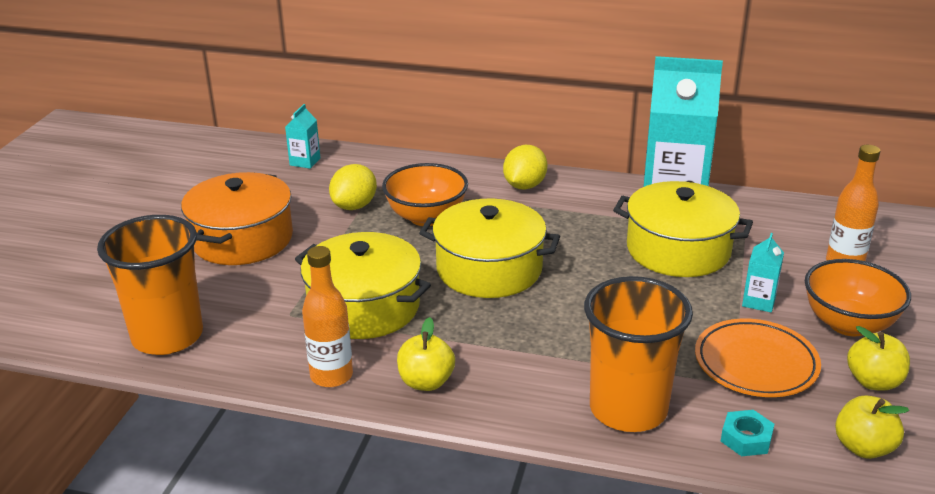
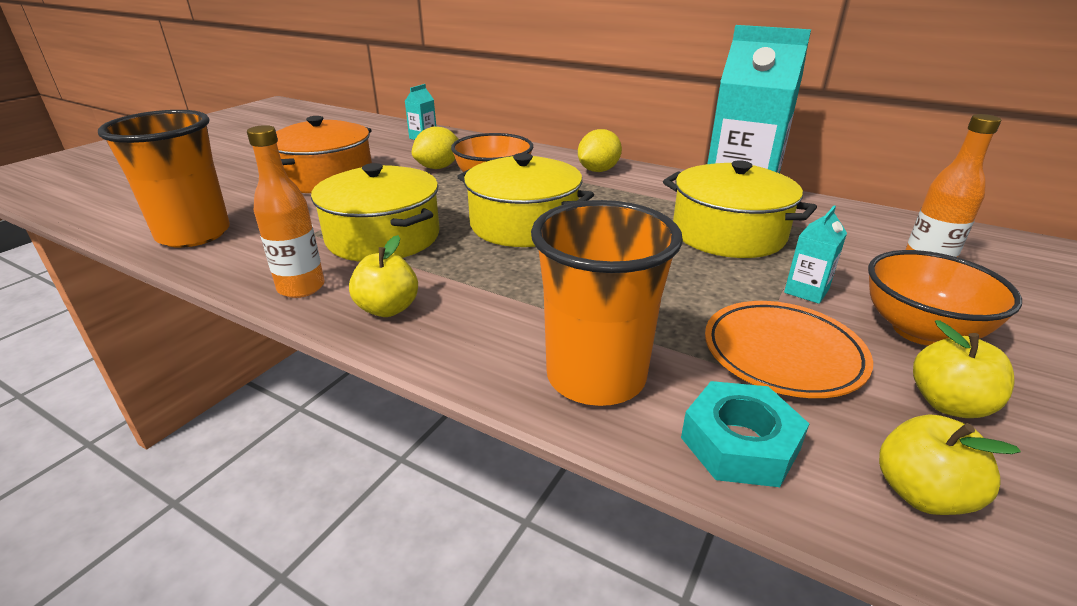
camera: 15 degrees right, 0 degrees up
turquoise nut [721,410,774,456] -> turquoise nut [681,381,809,487], size x1.54

